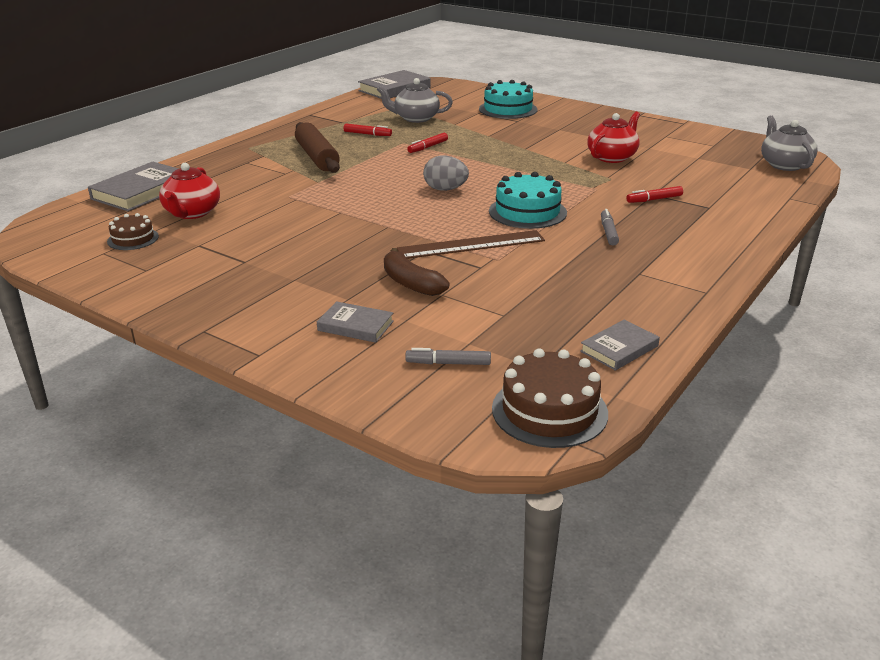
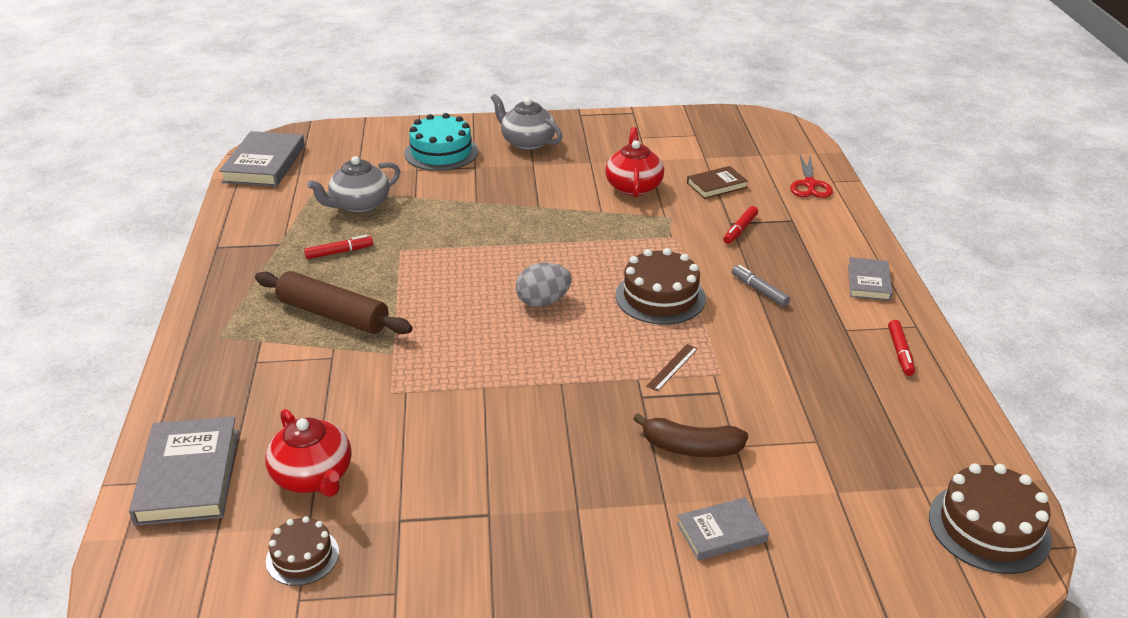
camera: 40 degrees left, 5 degrees up
brown ruler [397,230,545,259] -> brown ruler [646,344,698,392], size x0.46
grey marker [405,348,491,365] -> none
red marker [407,133,448,153] -> red marker moved to [888,320,915,376]
turquoise cake [489,172,567,229] -> brown cake [616,248,706,325]
grey book [580,320,660,371] -> grey book moved to [848,257,893,301]
grey teapot [761,115,818,171] -> grey teapot moved to [491,94,562,150]
none -> brown book [687,166,748,199]
none -> red scissors [790,154,833,198]

